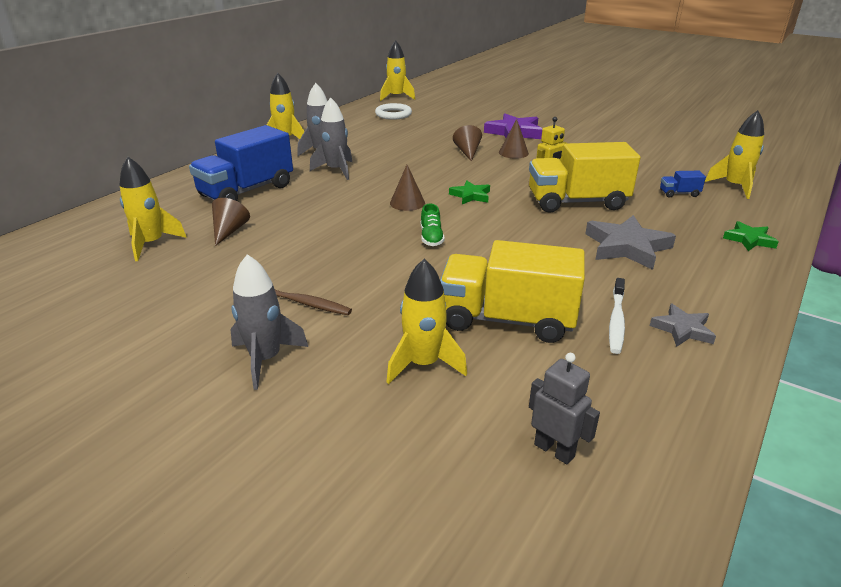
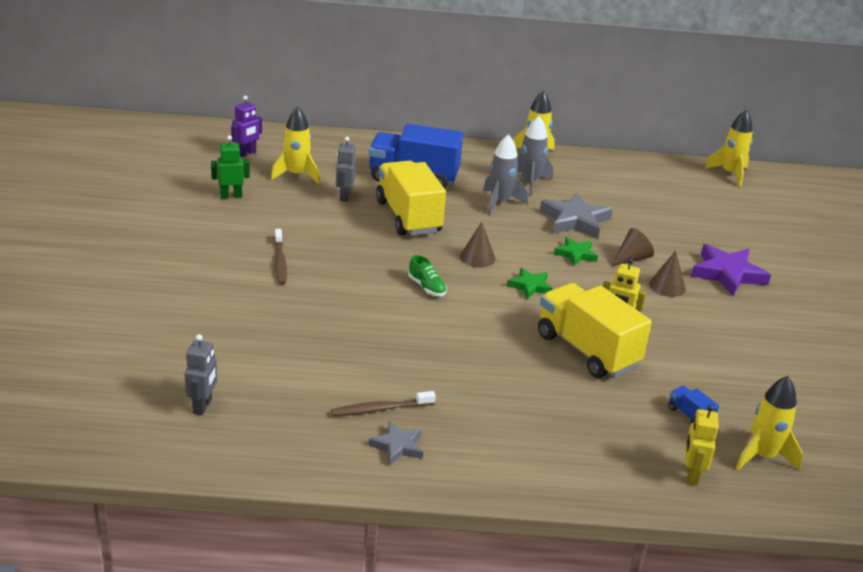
camera: 55 degrees right, 0 degrees up
brown cone [212,198,250,246] -> grey robot [336,137,356,202]
grey rocket [230,254,308,390] -> none
white ring [375,103,412,120] -> none
yellow rocket [387,259,467,384] -> none
green shoe [421,204,445,246] -> green shoe turned 90 degrees counterclockwise [408,255,447,296]
yellow truck [440,240,585,343] -> yellow truck moved to [376,161,446,236]
grey star [585,215,676,270] -> grey star moved to [540,192,613,239]
white toothbrush [609,278,625,354] -> brown toothbrush [331,391,436,416]
green star [723,221,779,251] -> green star moved to [554,237,598,266]
none -> green robot [211,135,250,199]
none -> purple robot [231,95,262,157]
none -> yellow robot [685,405,719,486]

